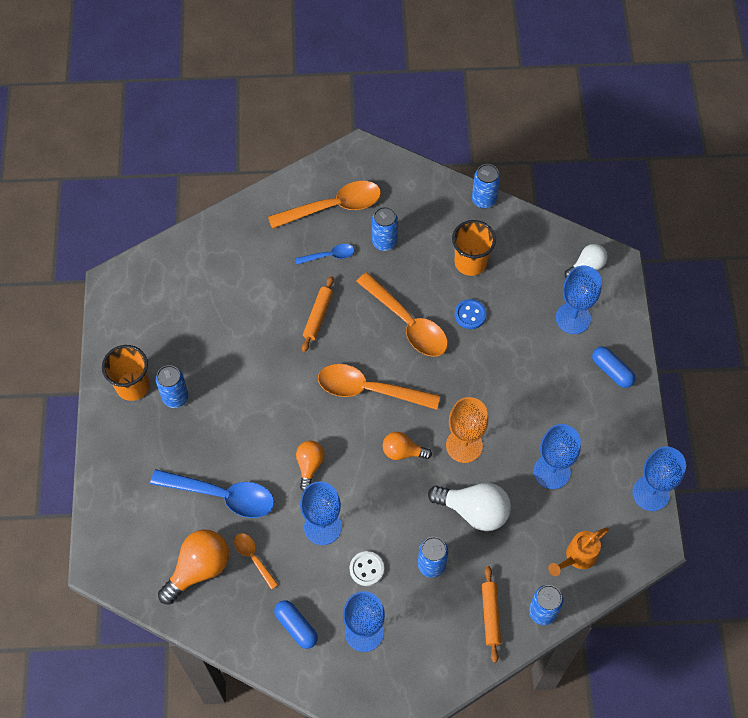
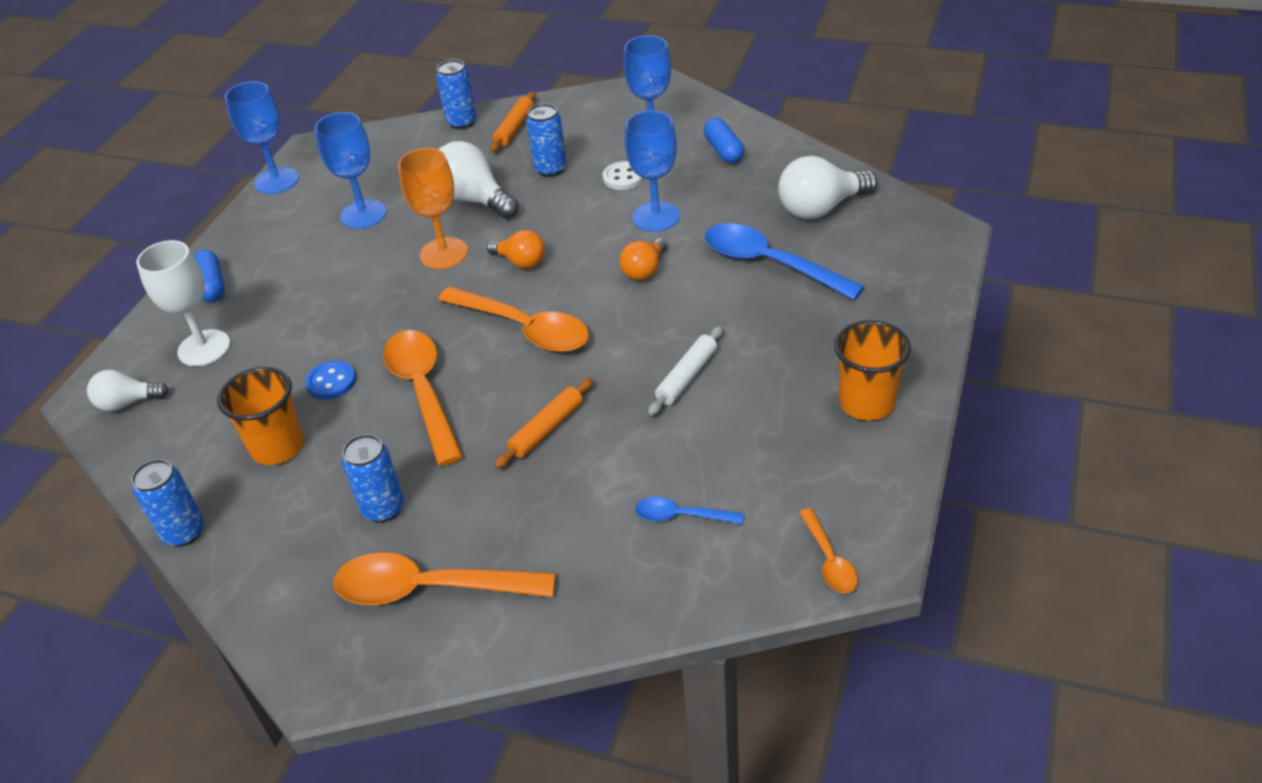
camera: 155 degrees left, 20 degrees down
blue can [156,365,189,408] -> none
orange light bulb [158,530,229,605] -> white light bulb [778,156,877,219]
orange spoon [234,533,278,590] -> orange spoon moved to [799,508,858,593]
blue spoon [295,244,354,264] -> blue spoon moved to [635,497,744,524]
orange watering can [548,527,609,576] -> none
blue goblet [556,265,602,334] -> white goblet [136,240,230,366]
none -> white rolling pin [648,326,723,416]

